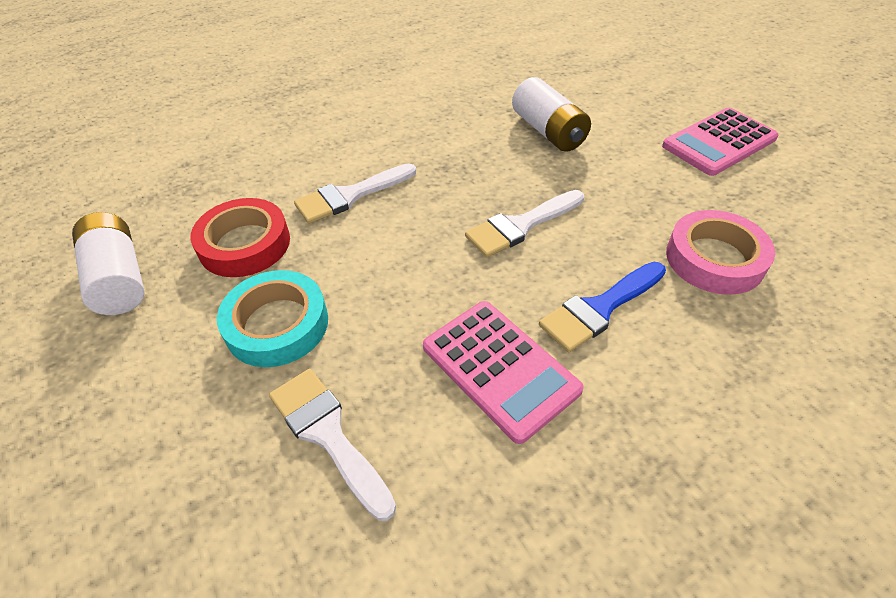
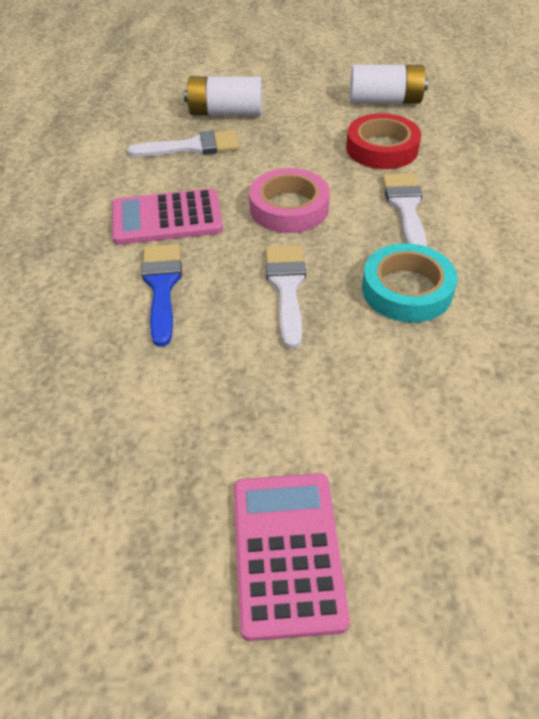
camera: 120 degrees right, 0 degrees up
turquoise tape [217,270,328,367] -> turquoise tape moved to [362,243,457,323]
white battery [512,77,591,152] -> white battery moved to [184,76,262,116]
pink tape [666,210,775,295] -> pink tape moved to [249,168,330,233]

